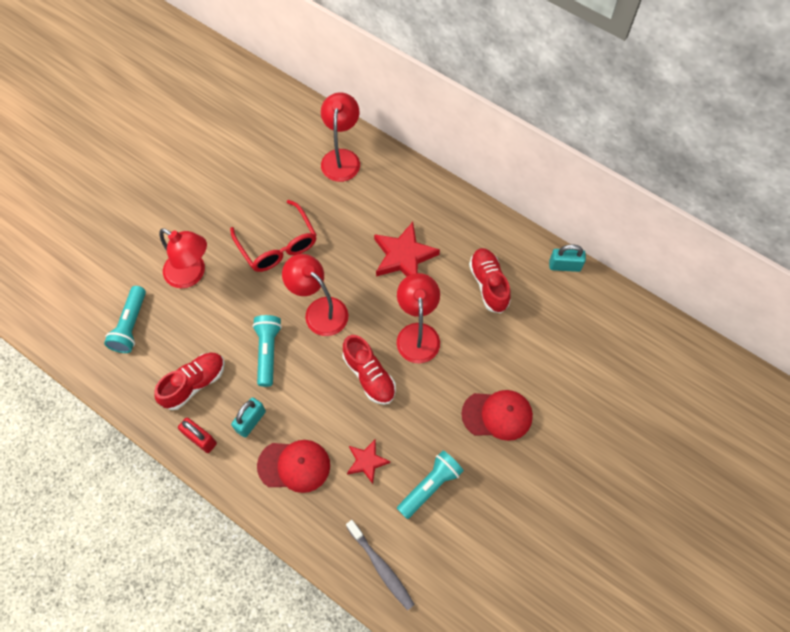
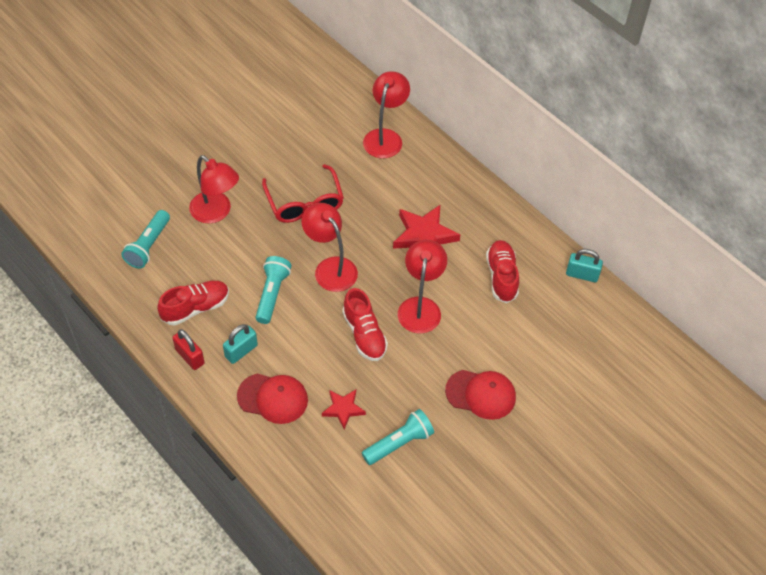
camera: 10 degrees right, 10 degrees down
grey toothbrush [346,520,415,610] -> none

